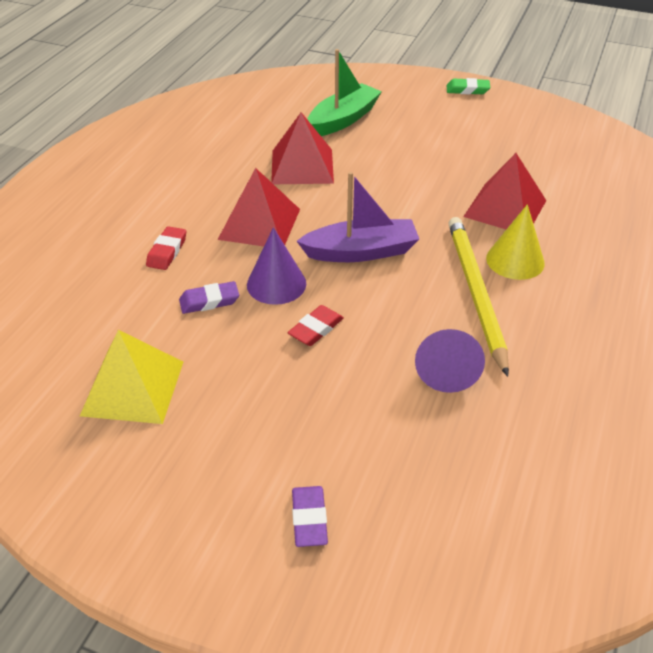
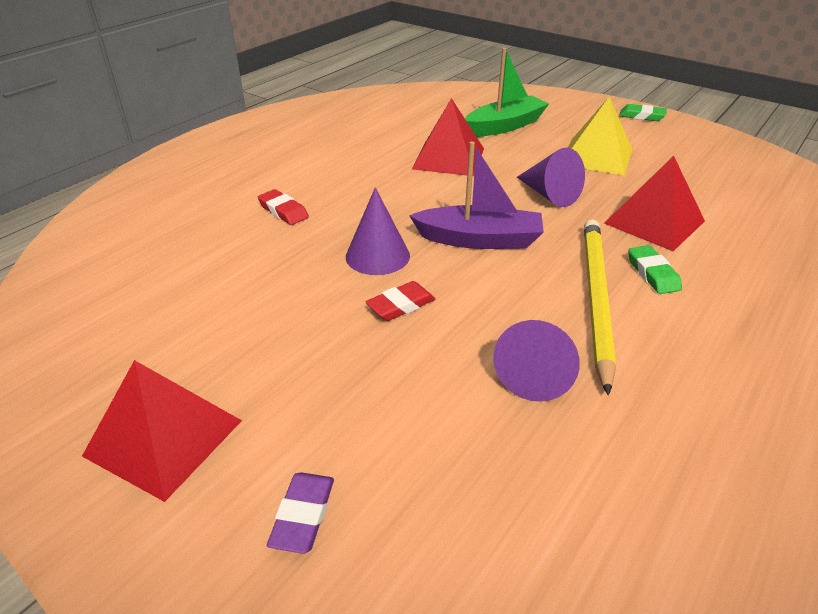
camera: 15 degrees right, 5 degrees down
yellow pyramid [80,330,183,424] -> yellow pyramid moved to [568,97,632,176]
red eraser [146,226,186,270] -> red eraser turned 75 degrees counterclockwise [258,189,309,225]
purple eraser [179,281,239,314] -> none
red pyramid [218,168,300,246] -> red pyramid moved to [82,360,242,502]
yellow cone [486,204,545,280] -> green eraser [628,245,682,294]
none -> purple cone [517,148,585,207]

